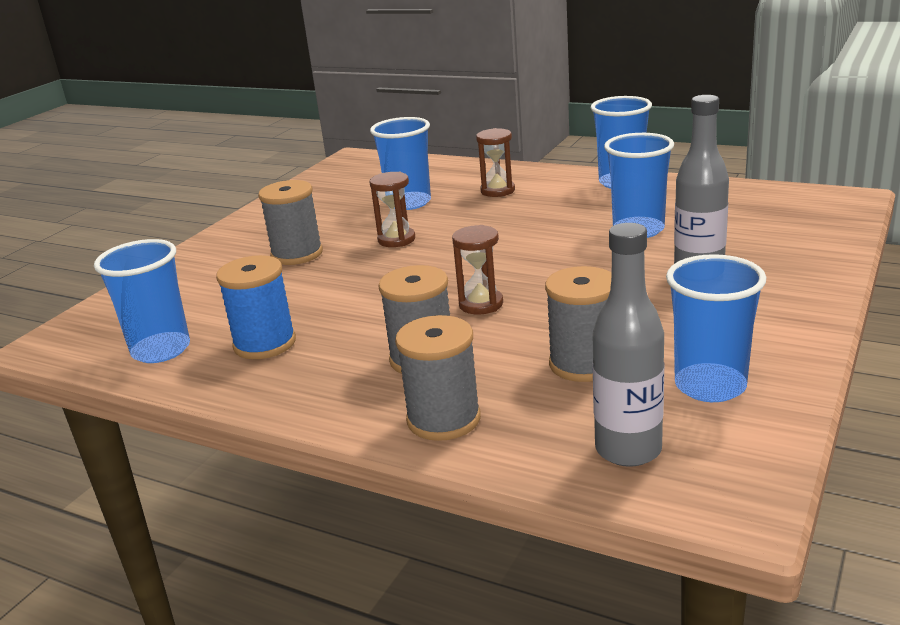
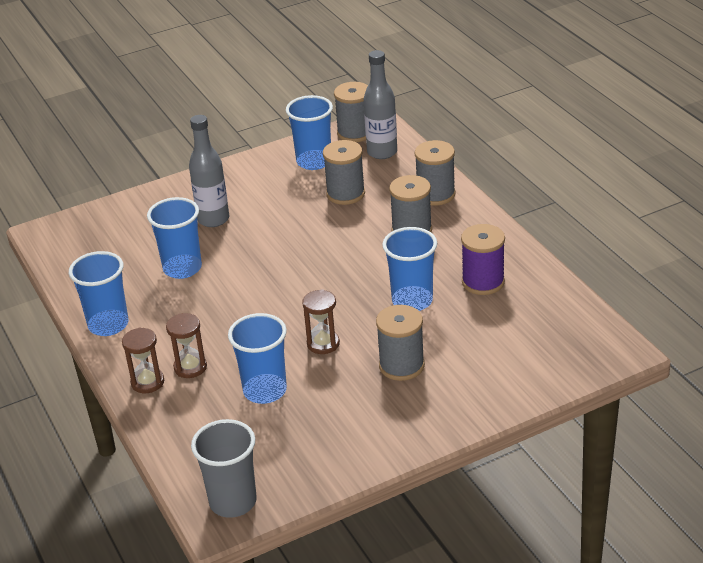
camera: 145 degrees left, 10 degrees up
blue cup [94,239,190,363] -> blue cup moved to [382,227,437,311]
blue spool [216,255,296,359] -> purple spool [461,224,505,295]
brown hourglass [452,225,503,315] -> brown hourglass moved to [122,327,164,393]
none -> grey cup [191,419,257,518]
none -> grey spool [334,82,368,142]

